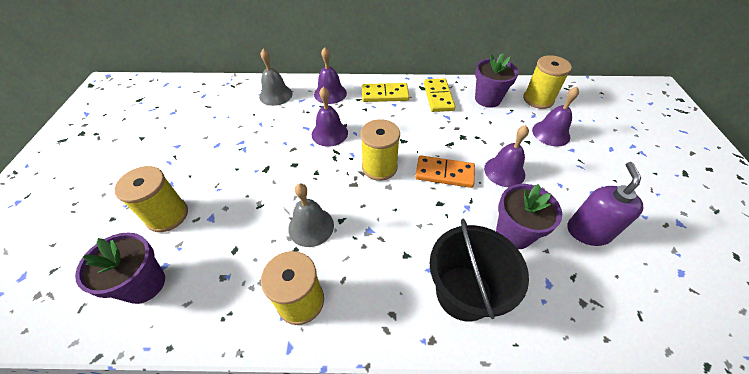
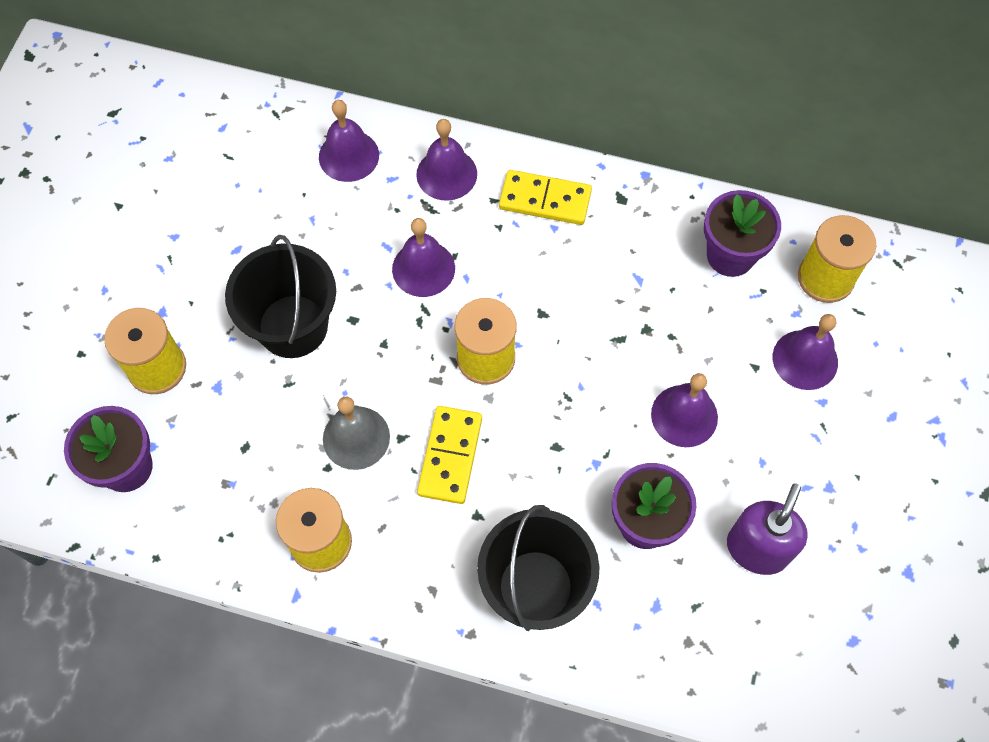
camera: 15 degrees right, 15 degrees up
grey bell [259,49,293,106] -> purple bell [319,100,379,182]
orange domino [415,155,475,188] -> none
yellow domino [424,79,455,112] -> yellow domino moved to [417,406,482,504]
none -> black bucket [225,235,336,358]

